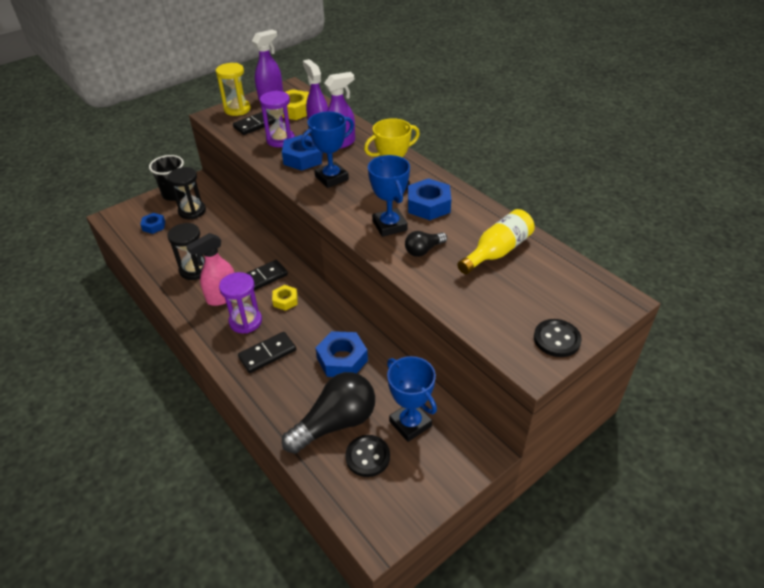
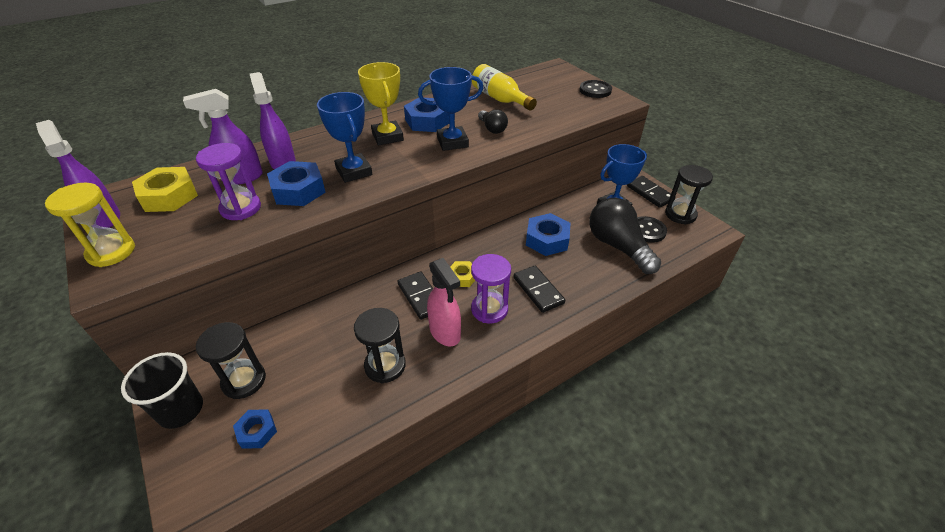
camera: 85 degrees left, 0 degrees up
black domino [233,112,276,135] -> black domino moved to [627,176,675,208]
none -> black hourglass [665,165,713,225]

